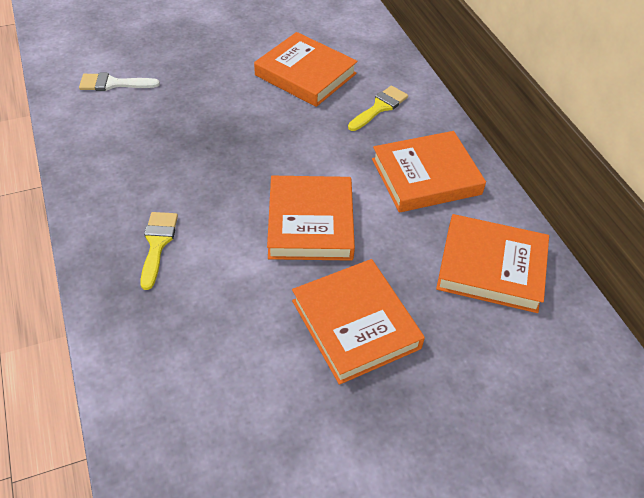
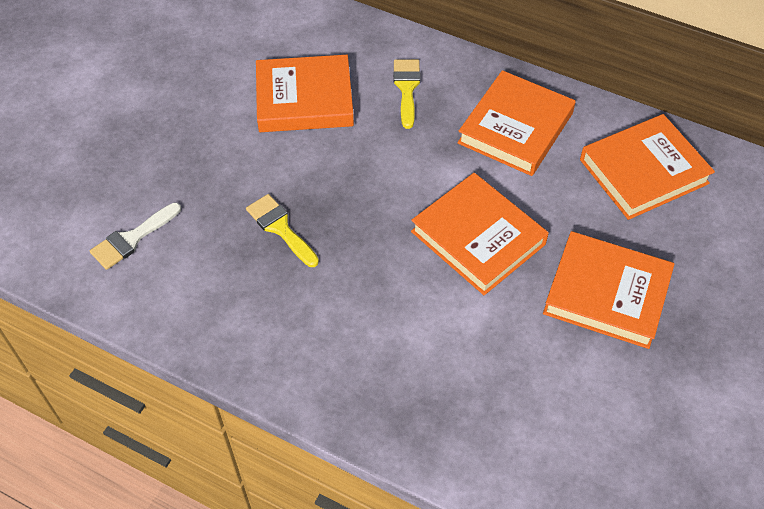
camera: 40 degrees left, 5 degrees up
yellow brush [140,212,178,290] -> yellow brush moved to [246,194,319,267]

